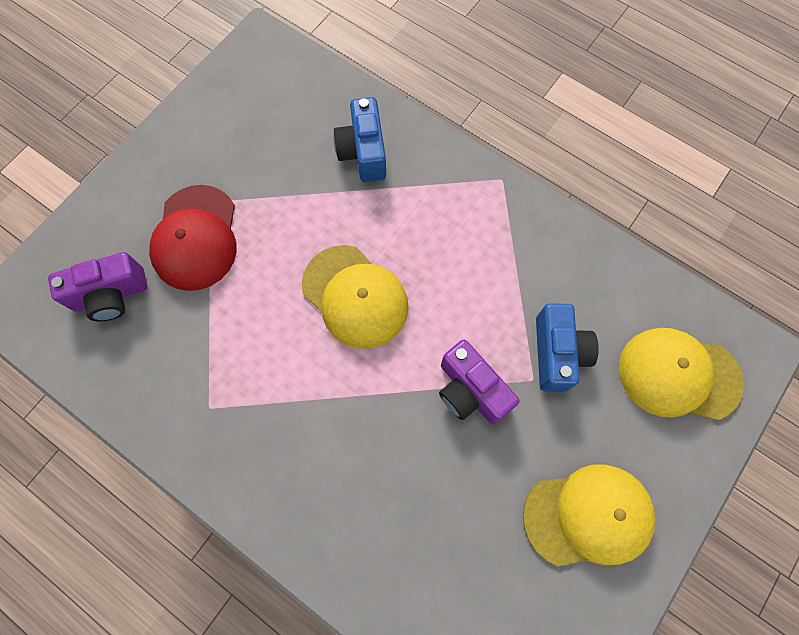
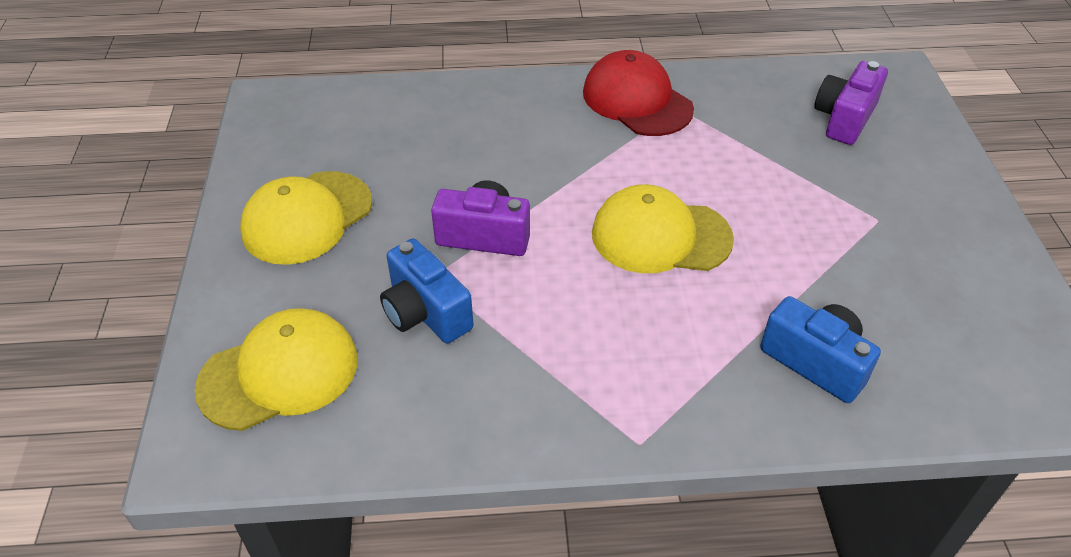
camera: 140 degrees right, 25 degrees down
red cap [149,185,237,291] -> red cap moved to [583,50,694,136]

